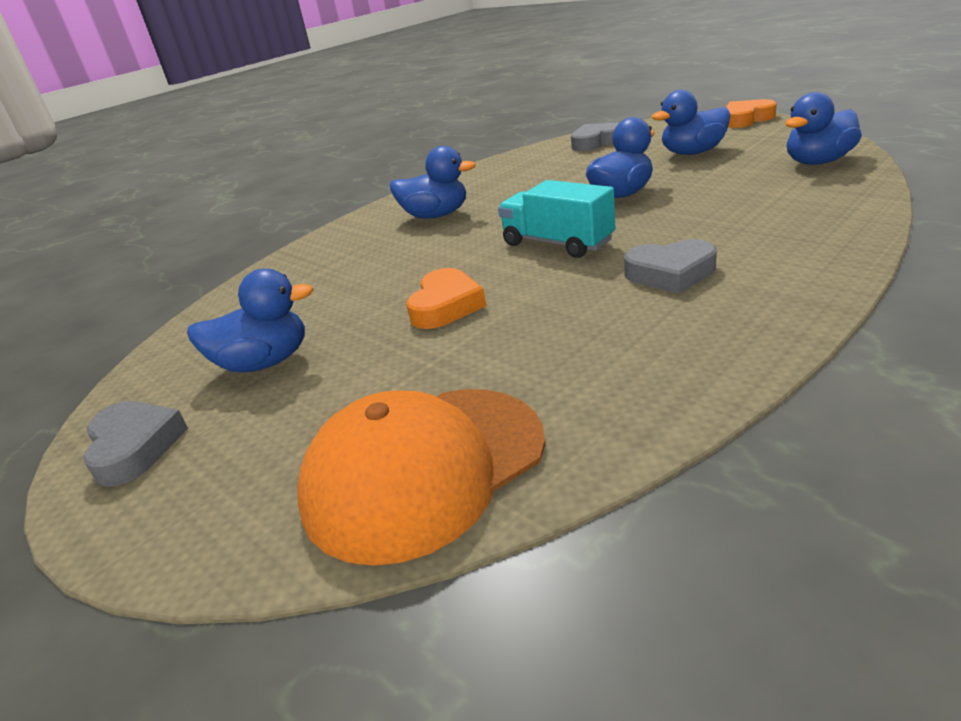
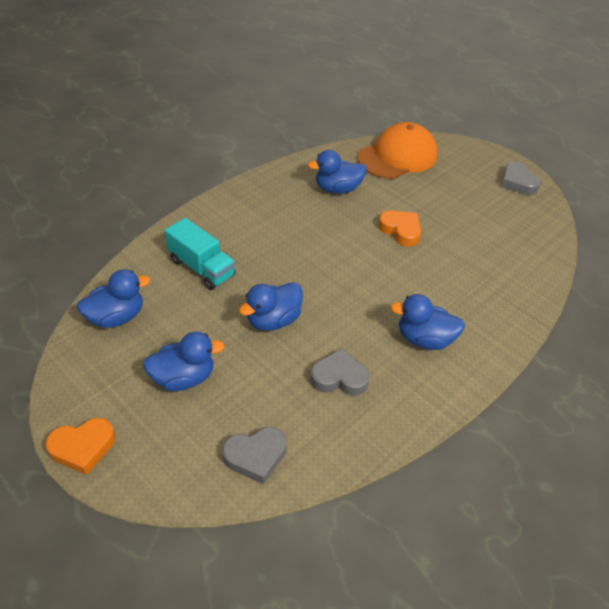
camera: 175 degrees right, 15 degrees up
blue duck [187,269,314,372] -> blue duck moved to [307,150,367,194]
orange heart [406,268,486,329] -> orange heart turned 120 degrees clockwise [378,210,421,247]
turquoise truck [498,180,615,258] -> turquoise truck moved to [165,218,235,290]
grey heart [624,239,717,294] -> grey heart moved to [310,348,370,396]

